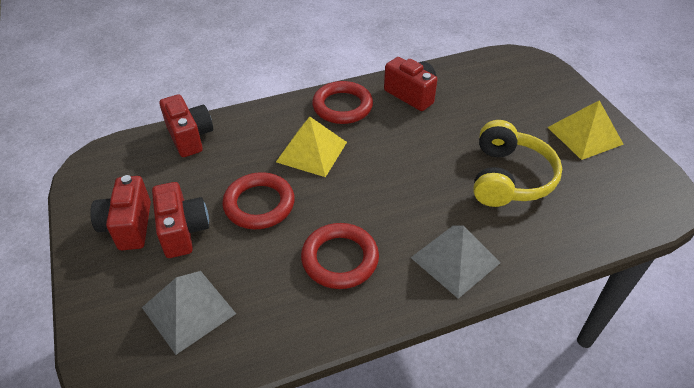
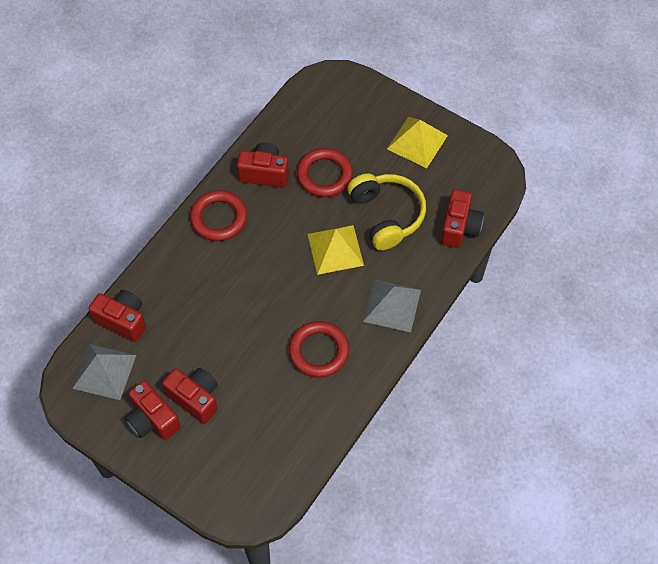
camera: 35 degrees left, 15 degrees up
grey pyramid [142,271,236,355] -> grey pyramid moved to [72,344,136,400]
red ring [222,172,295,229] -> red ring moved to [297,148,353,197]
yellow pyramid [276,117,347,177] -> yellow pyramid moved to [308,225,364,275]
none -> red camera [441,189,484,248]

